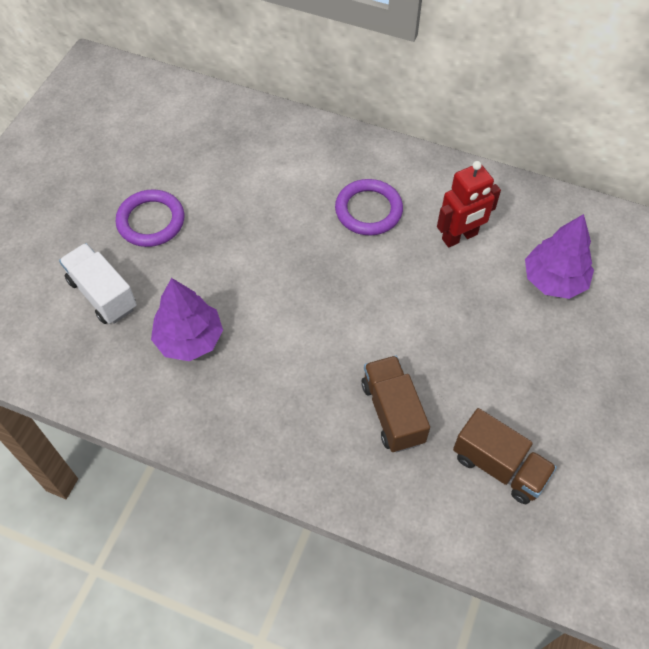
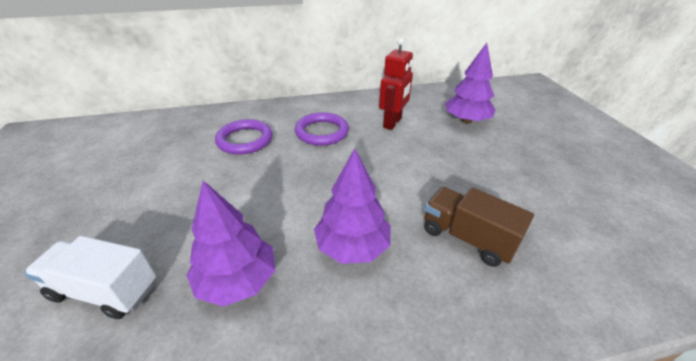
camera: 35 degrees left, 20 degrees down
purple ring [116,189,185,247] -> purple ring moved to [215,119,273,155]
brown truck [453,408,557,504] -> none
none -> purple tree [314,149,390,264]

